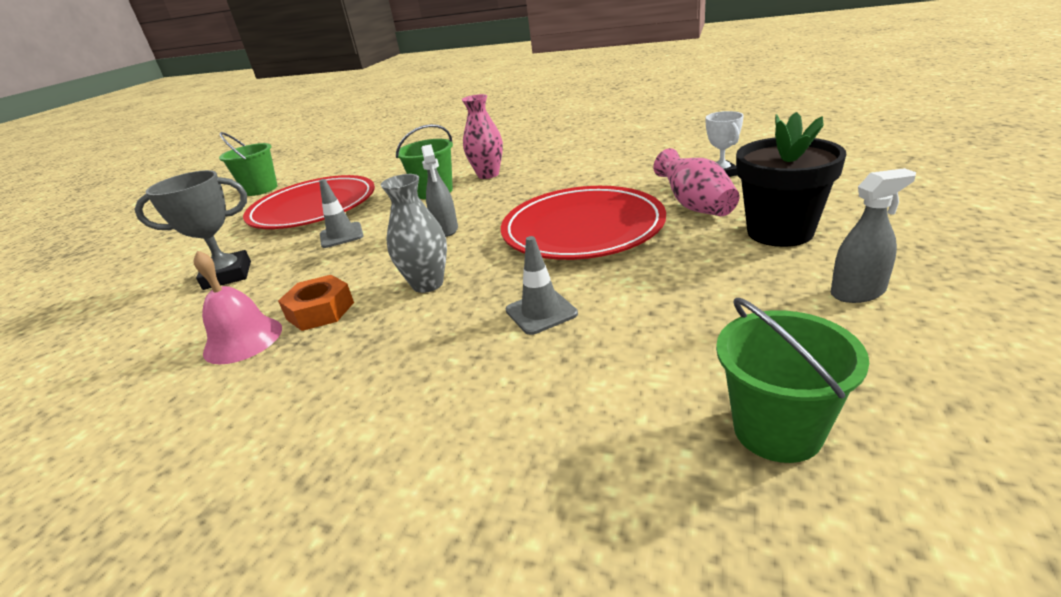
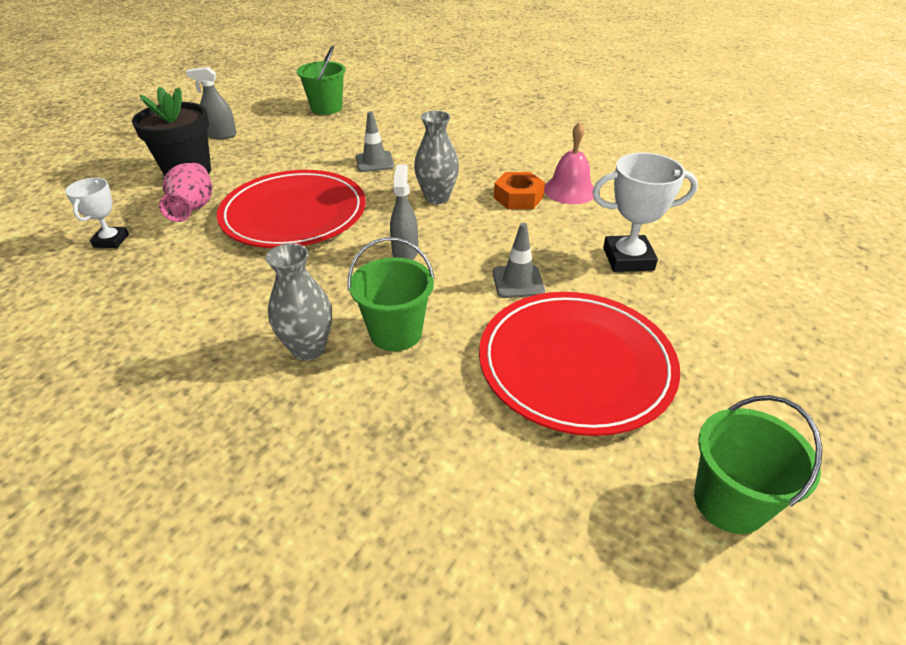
camera: 170 degrees left, 10 degrees up
grey trophy [134,170,251,290] -> white trophy [592,153,698,272]
pink vase [462,94,503,179] -> grey vase [266,243,332,361]

